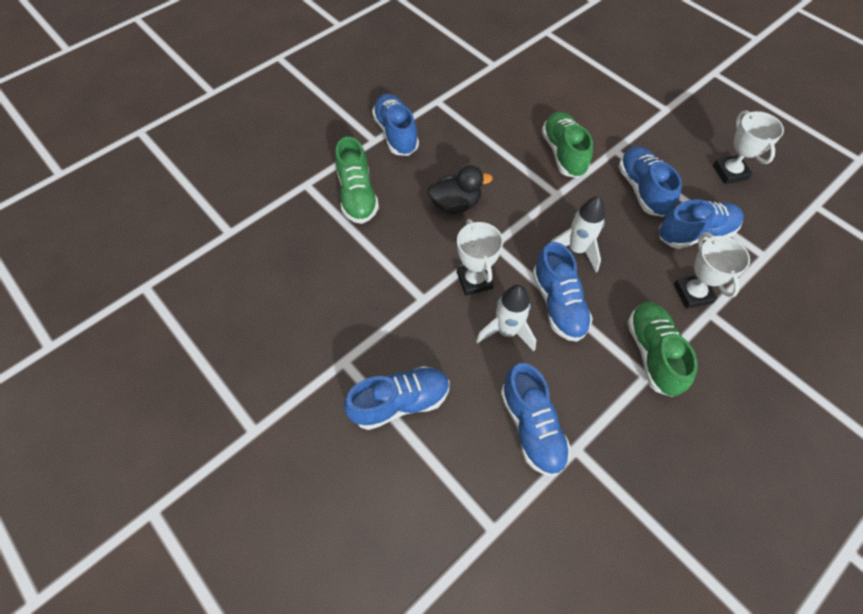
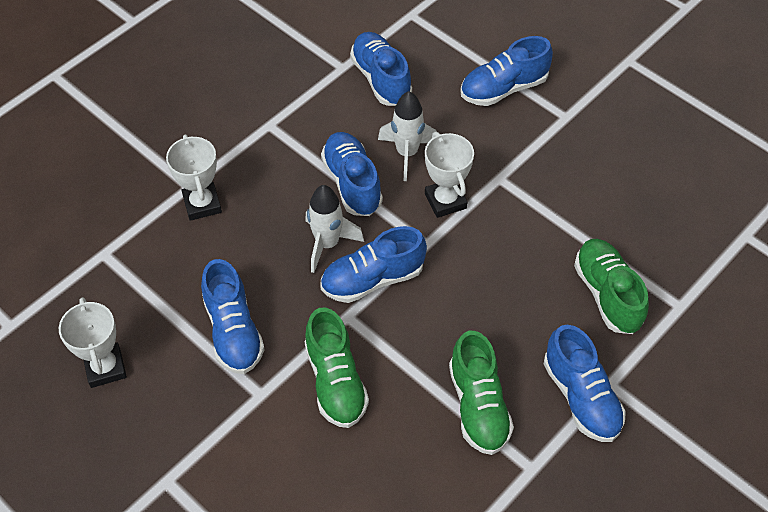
camera: 175 degrees right, 5 degrees down
black duck [427,165,493,214] -> none
green shoe [627,302,698,397] -> green shoe moved to [449,331,514,455]
blue shoe [659,200,744,249] -> blue shoe moved to [320,226,427,303]

